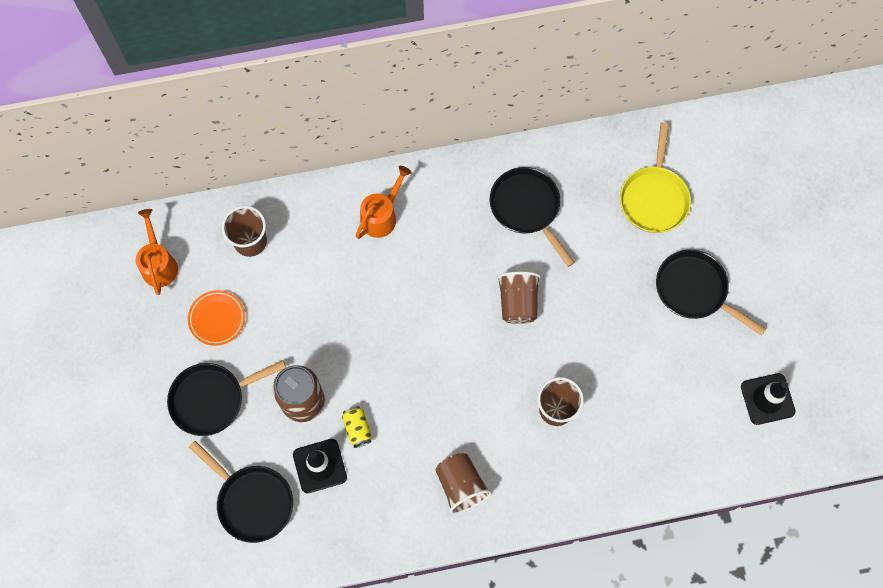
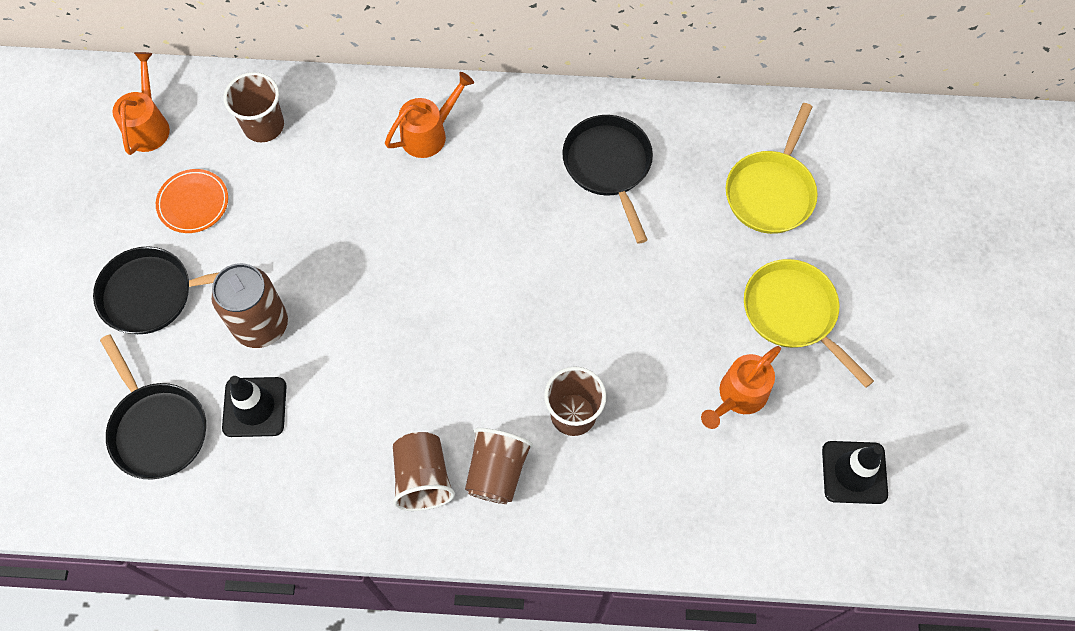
camera: 15 degrees right, 5 degrees down
yellow can [342,406,372,448] -> none
brown cup [497,272,541,324] -> brown cup moved to [465,428,533,504]
black pan [656,250,766,336] -> yellow pan [744,259,874,388]
none -> orange watering can [701,346,781,429]

